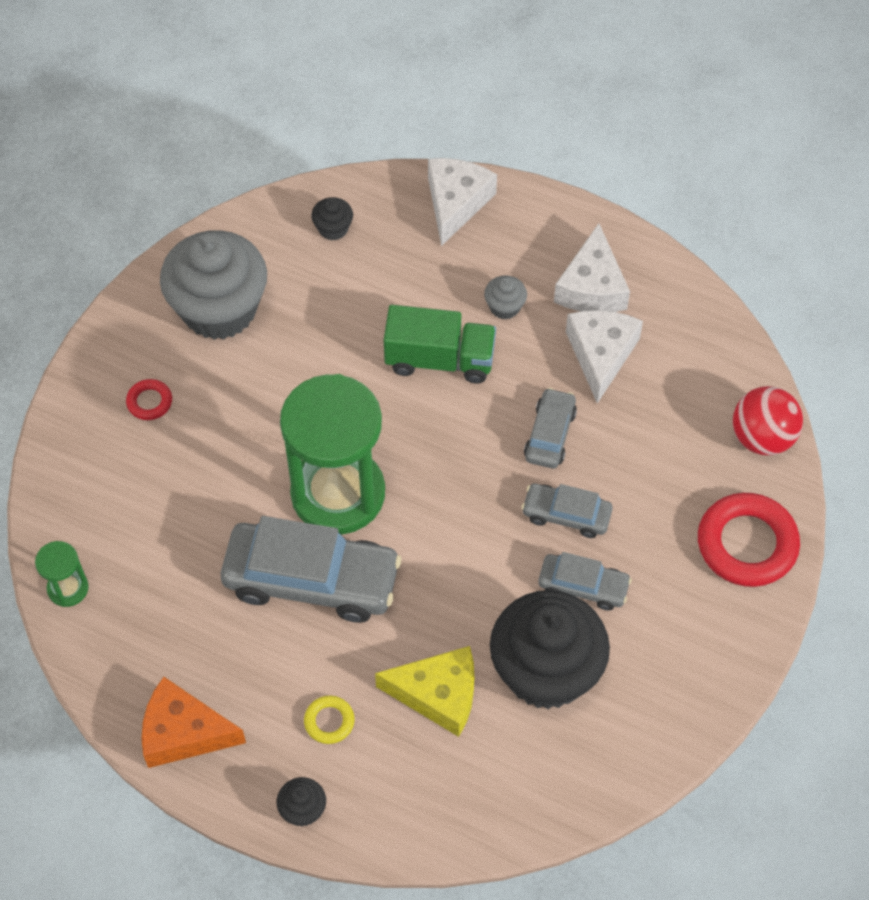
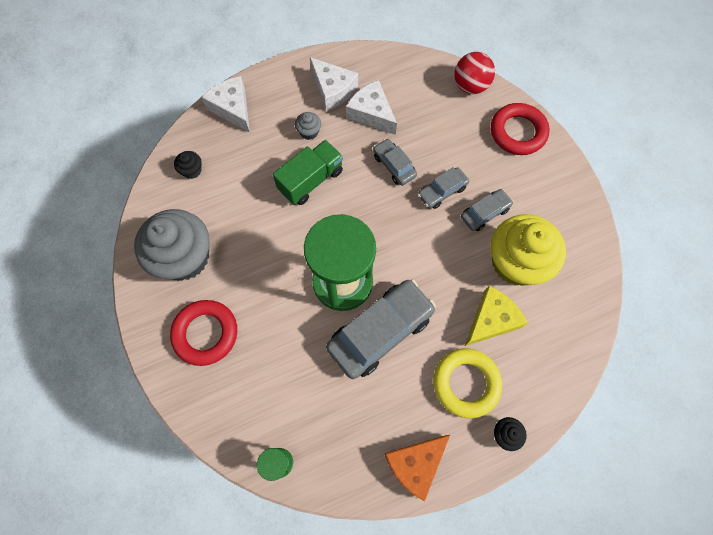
camera: 50 degrees left, 10 degrees up
red ring [126,379,172,420] -> red ring [170,300,237,366], size x2.12
yellow ring [304,696,355,744] -> yellow ring [433,348,502,419], size x2.12
black cupcake [490,590,610,709] -> yellow cupcake [491,214,566,286]

